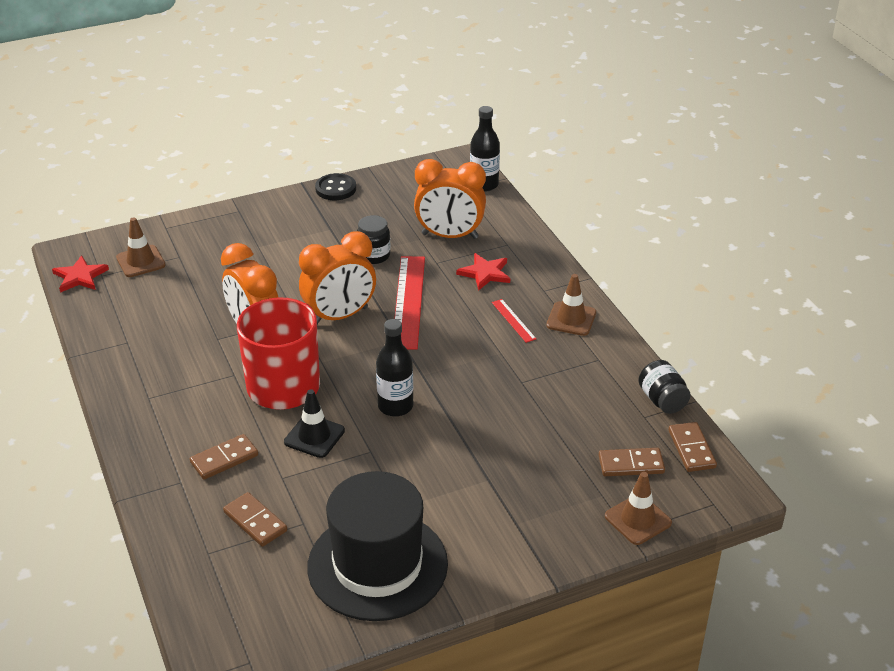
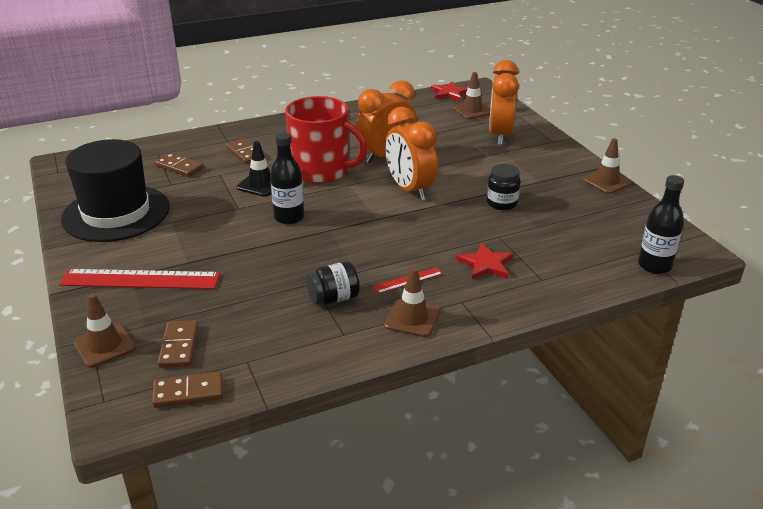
camera: 90 degrees right, 5 degrees down
brown domino [223,492,287,547] -> brown domino turned 75 degrees clockwise [155,153,204,177]
black button [315,173,356,200] -> brown traffic cone [582,138,632,194]
red ruler [394,256,425,350] -> red ruler moved to [59,269,220,289]
orange clock [414,159,486,239] -> orange clock moved to [489,60,519,145]
black jar [638,360,691,414] -> black jar moved to [306,261,360,305]

